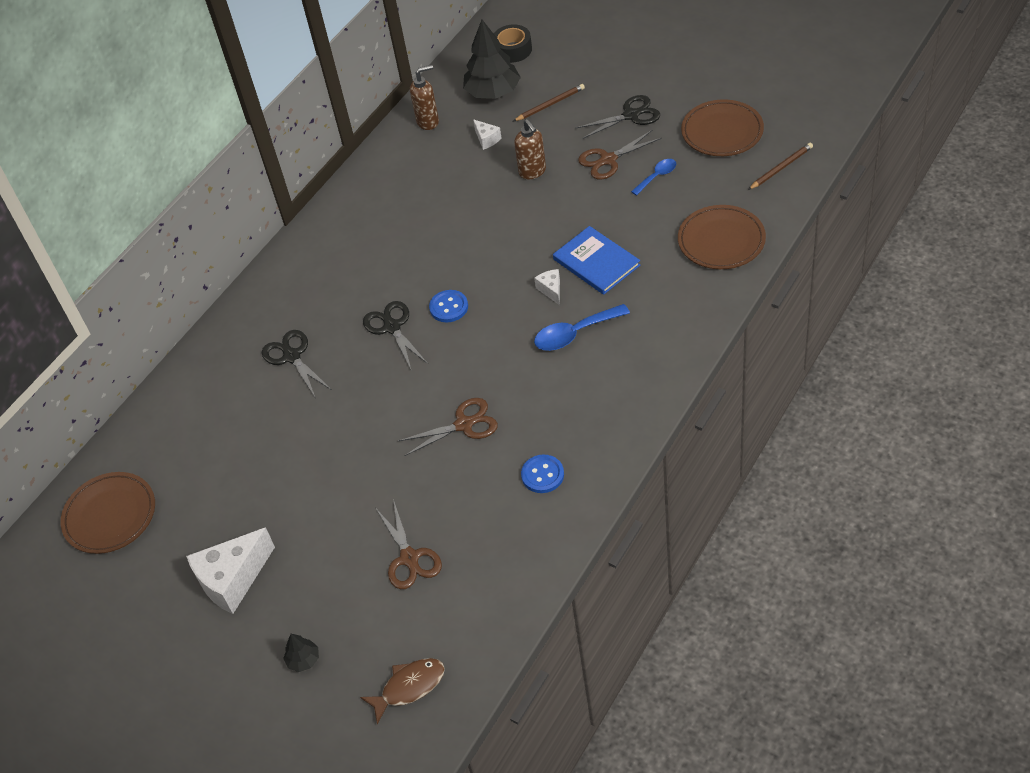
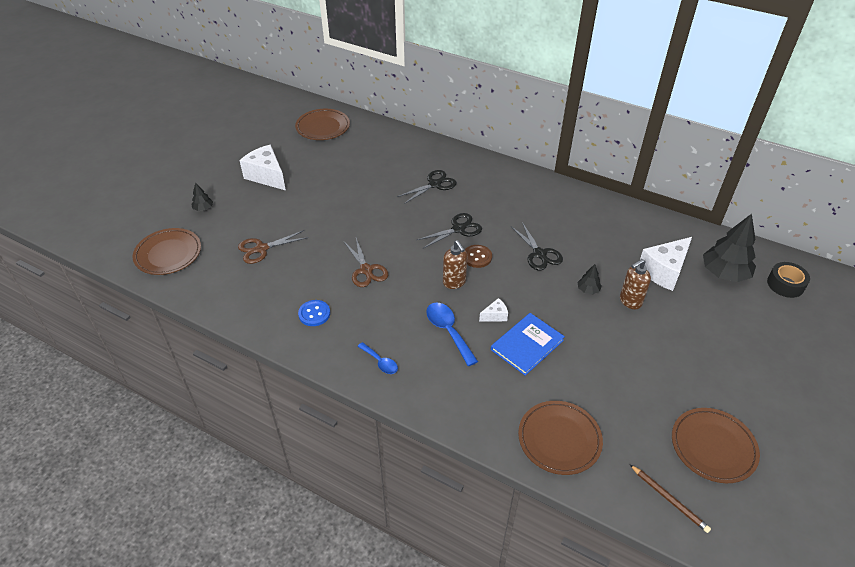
camera: 80 degrees right, 5 degrees down
brown fish [360,658,445,725] -> brown plate [133,228,201,275]
brown soap dispenser [410,65,439,130] -> brown soap dispenser moved to [443,240,468,289]
blue button [429,290,468,322] -> brown button [465,245,492,268]
white cheese [473,119,502,150] -> white cheese [640,237,692,291], size x2.12
brown pencil [514,84,585,121] -> none
black scissors [576,95,660,139] -> black scissors moved to [511,222,563,270]
brown scissors [578,130,662,180] -> none
blue spoon [631,159,676,196] -> blue spoon moved to [357,342,398,374]
none -> black tree [578,264,602,294]

